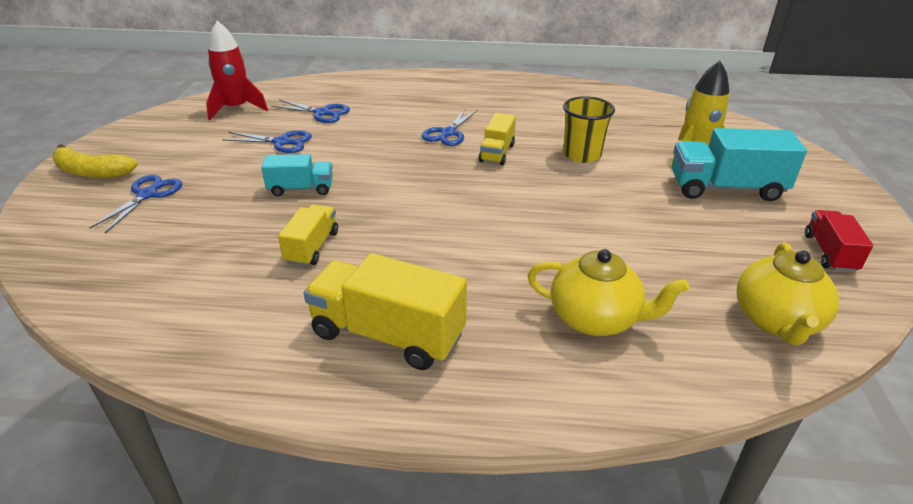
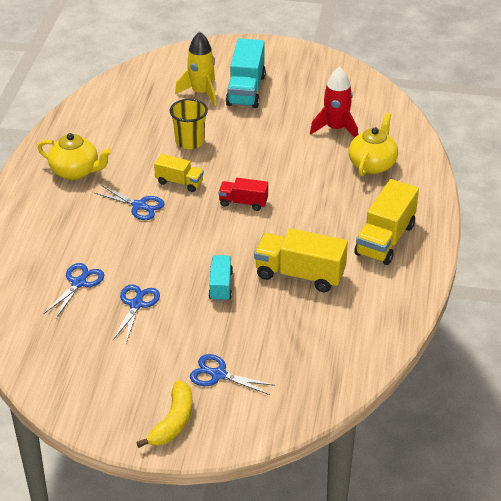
camera: 85 degrees left, 5 degrees up
red rocket [206,21,268,120] -> red rocket moved to [310,67,358,138]
yellow truck [278,204,338,267] -> yellow truck [254,228,348,292], size x1.72
yellow teapot [737,242,839,345] -> yellow teapot moved to [38,133,112,180]
red truck [805,210,873,272] -> red truck moved to [218,178,268,211]

